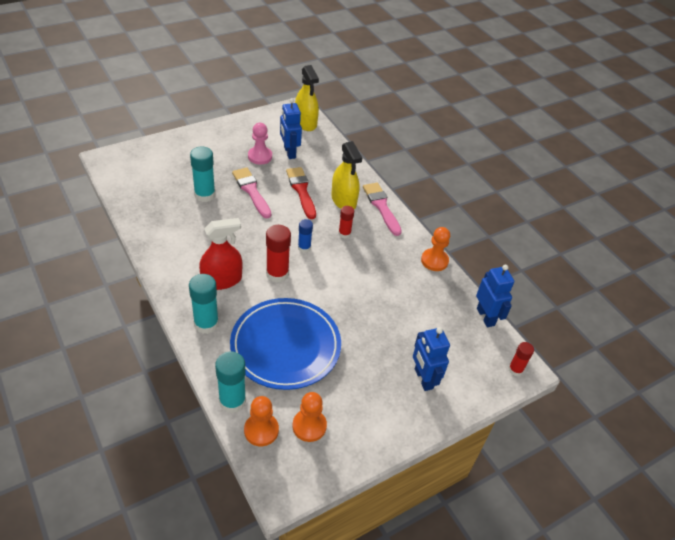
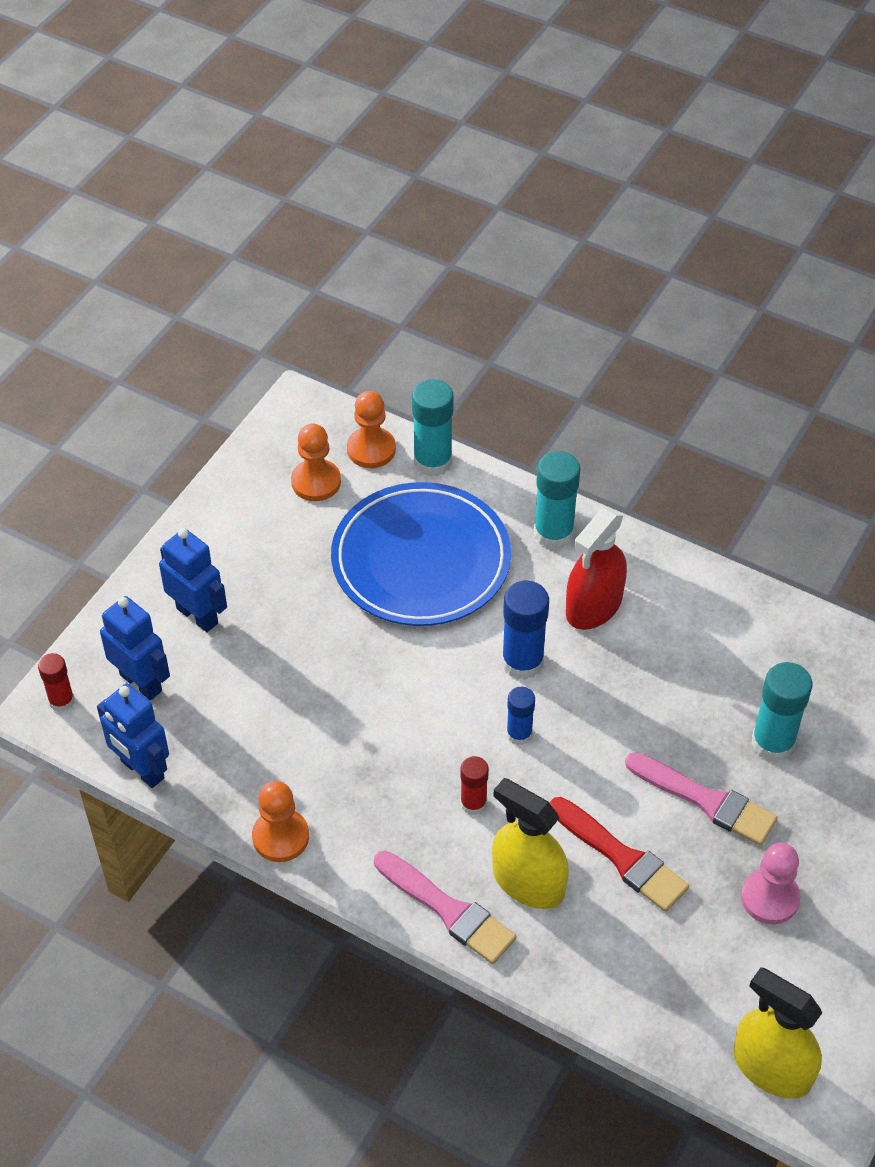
camera: 155 degrees right, 5 degrees up
red glue stick [266,225,291,283] -> blue glue stick [502,581,549,680]
blue robot [280,98,302,159] -> blue robot moved to [100,596,170,700]

